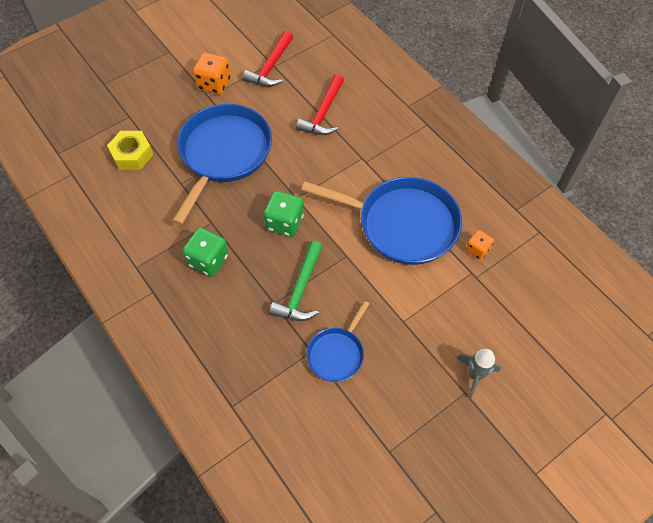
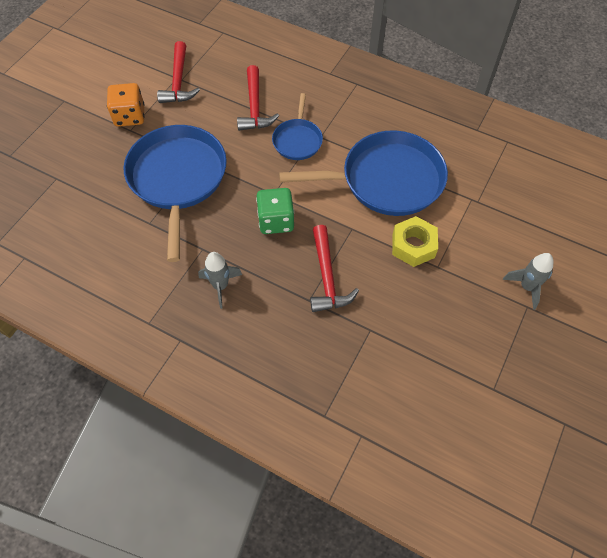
camera: 25 degrees left, 0 degrees up
yellow nut [107,131,153,170] -> yellow nut moved to [392,216,438,267]
green dice [182,228,229,277] -> grey rocket [198,252,242,309]
green hammer [269,241,323,321] -> red hammer [310,225,359,312]
blue pan [306,301,370,382] -> blue pan moved to [272,93,323,160]
orange dice [466,230,494,260] -> none

